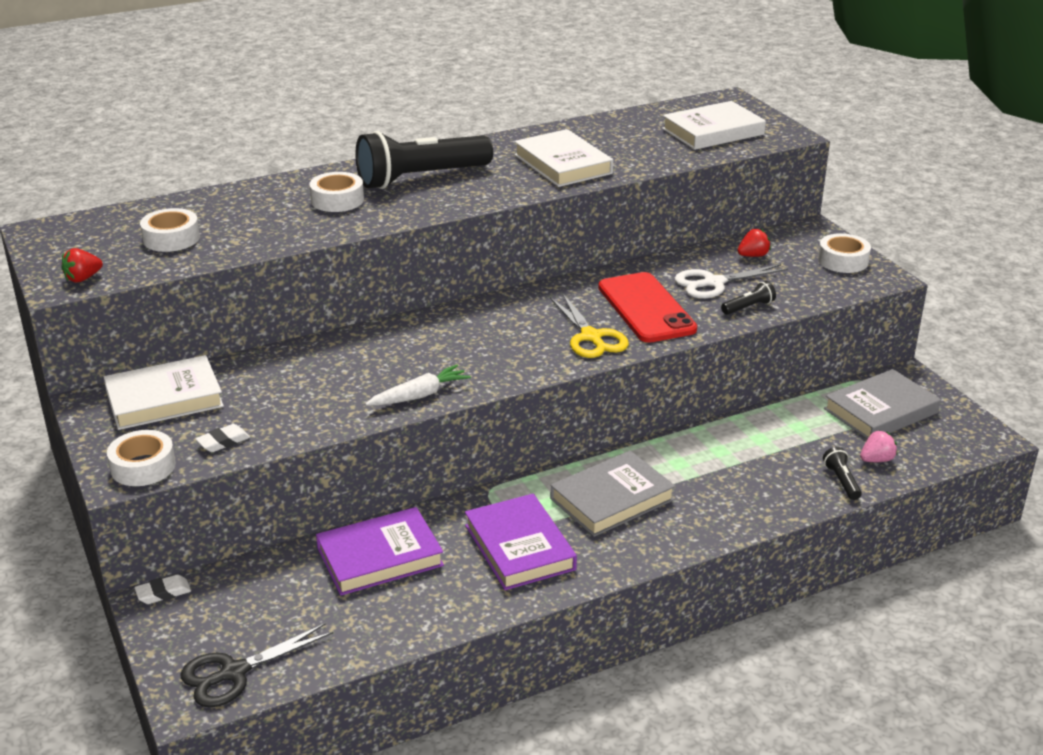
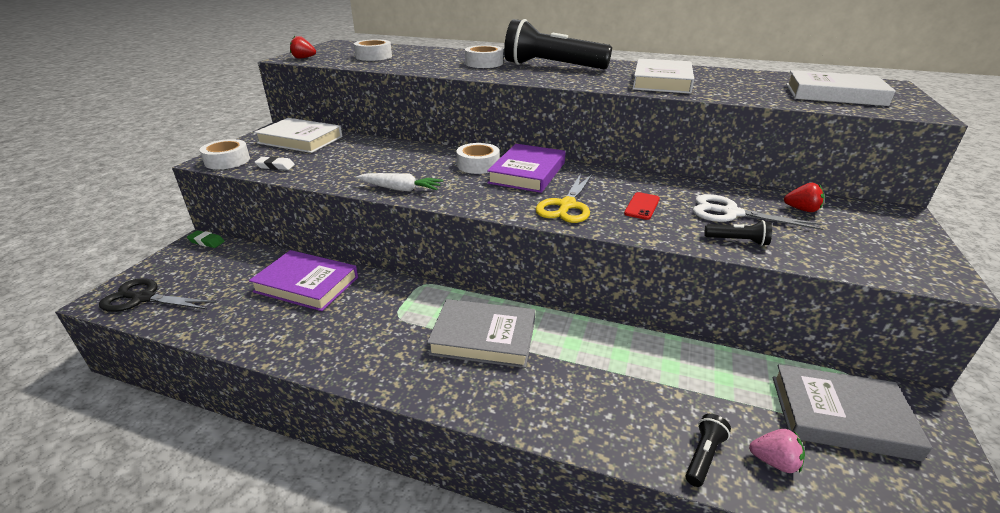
camera: 45 degrees right, 0 degrees up
white eraser [134,575,191,604] -> green eraser [187,231,225,248]
purple book [465,494,577,590] -> purple book moved to [487,144,566,193]
red phone [598,272,697,343] -> red phone [624,192,660,220], size x0.45
white tape [818,233,871,273] -> white tape moved to [456,143,500,174]

